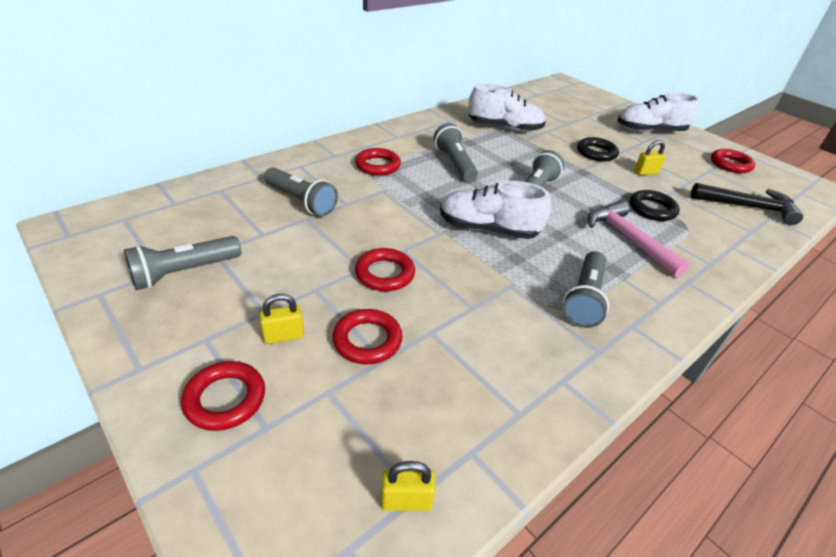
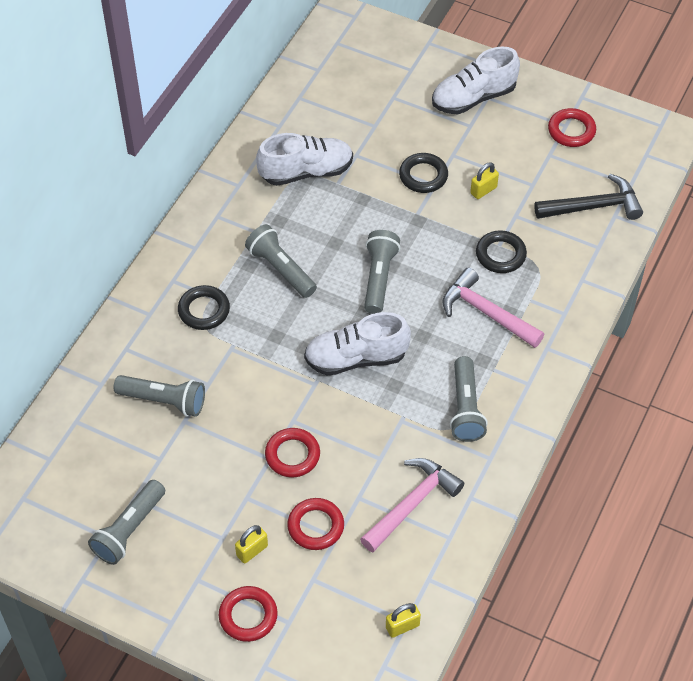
camera: 20 degrees left, 15 degrees up
red ring [355,148,401,176] -> black ring [178,285,230,330]
none -> pink hammer [360,458,464,552]

